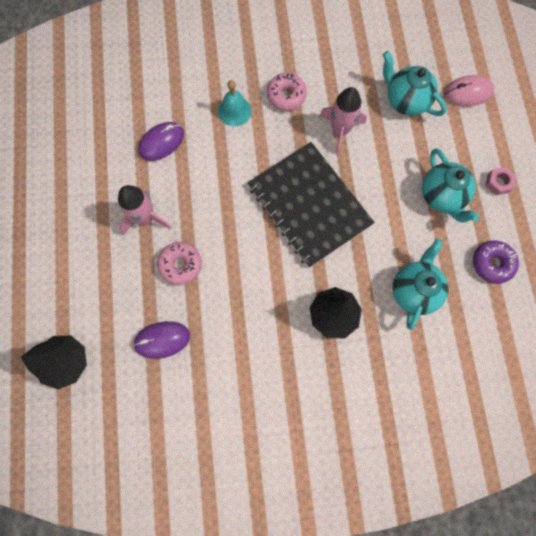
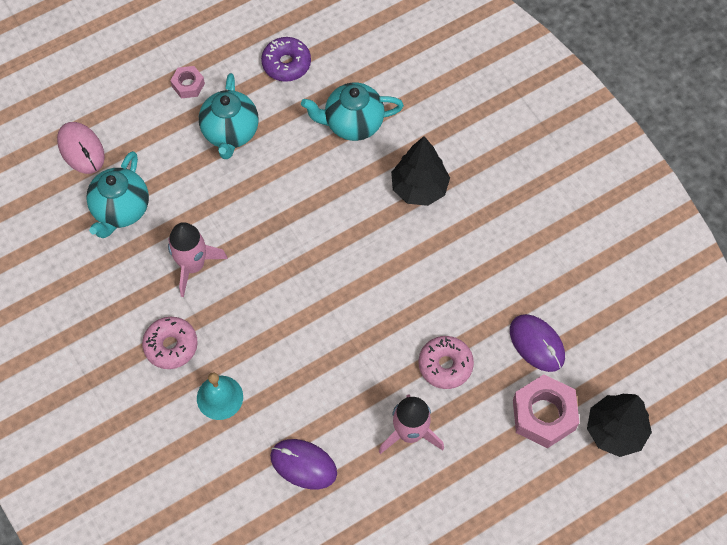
camera: 115 degrees left, 10 degrees down
black notebook [247,142,375,268] -> none
turquoise teapot [422,148,479,223] -> turquoise teapot turned 135 degrees clockwise [199,73,259,159]
none -> pink nut [513,374,579,448]

